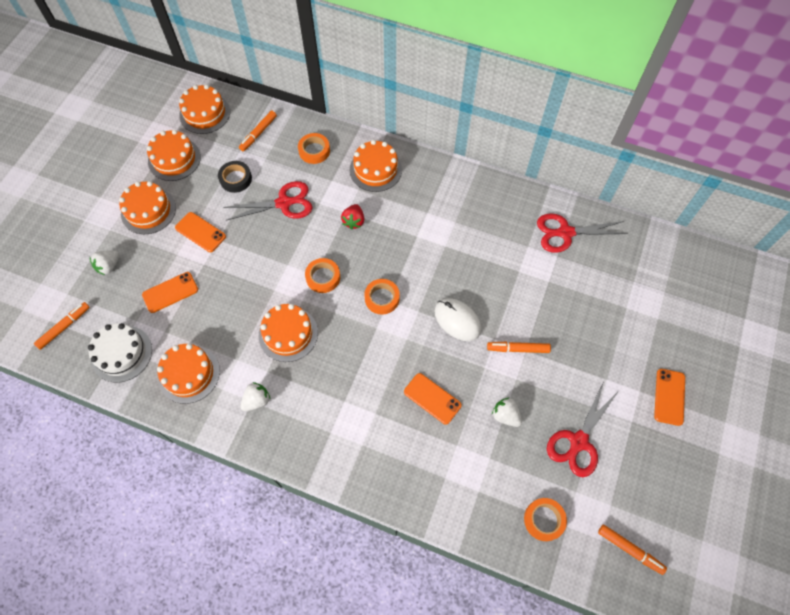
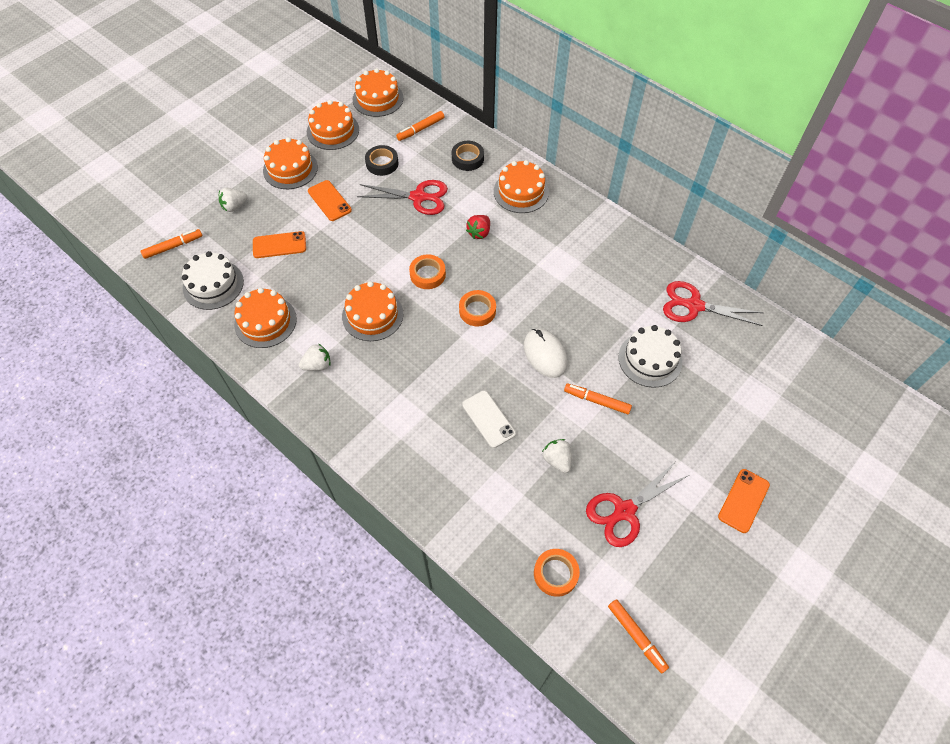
camera: 20 degrees right, 5 degrees down
orange tape [298,133,330,164] -> black tape [452,141,484,171]
orange phone [404,373,462,425] -> white phone [462,391,516,448]
none -> white cake [618,325,682,388]

